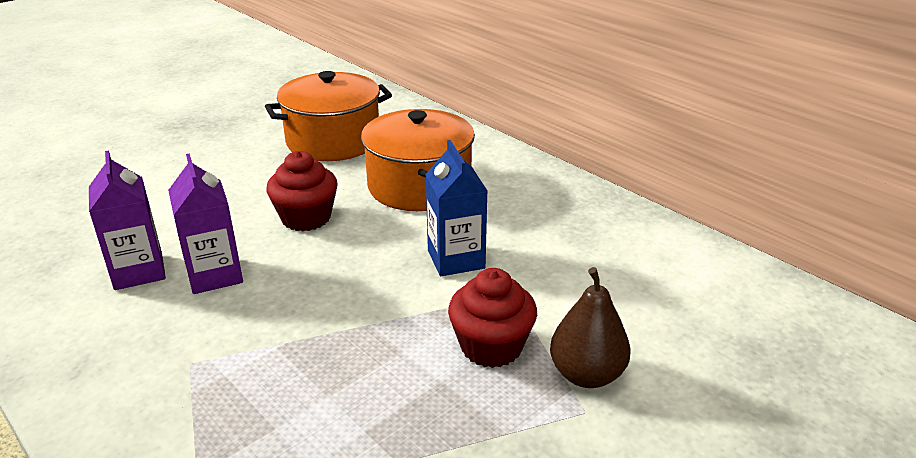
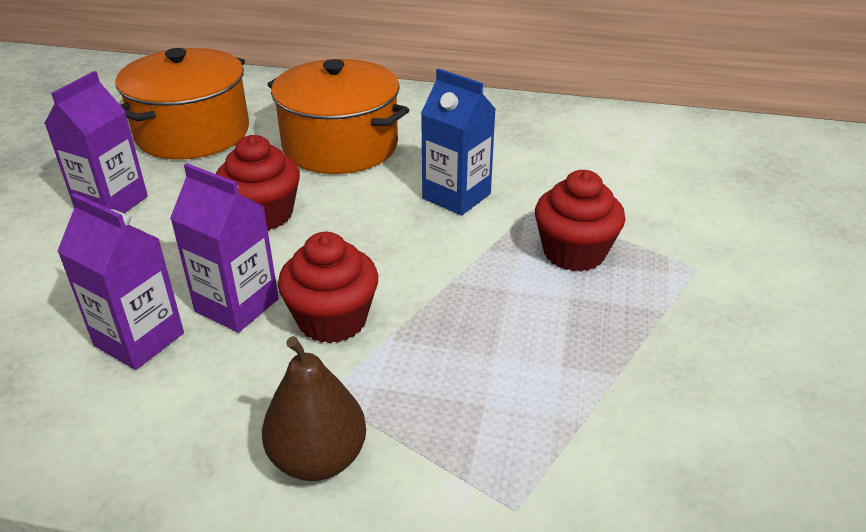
camera: 35 degrees left, 5 degrees up
brown pear [550,267,630,388] -> brown pear moved to [262,336,366,481]
none -> purple carton [44,71,148,213]
none -> red cupcake [278,232,378,344]

